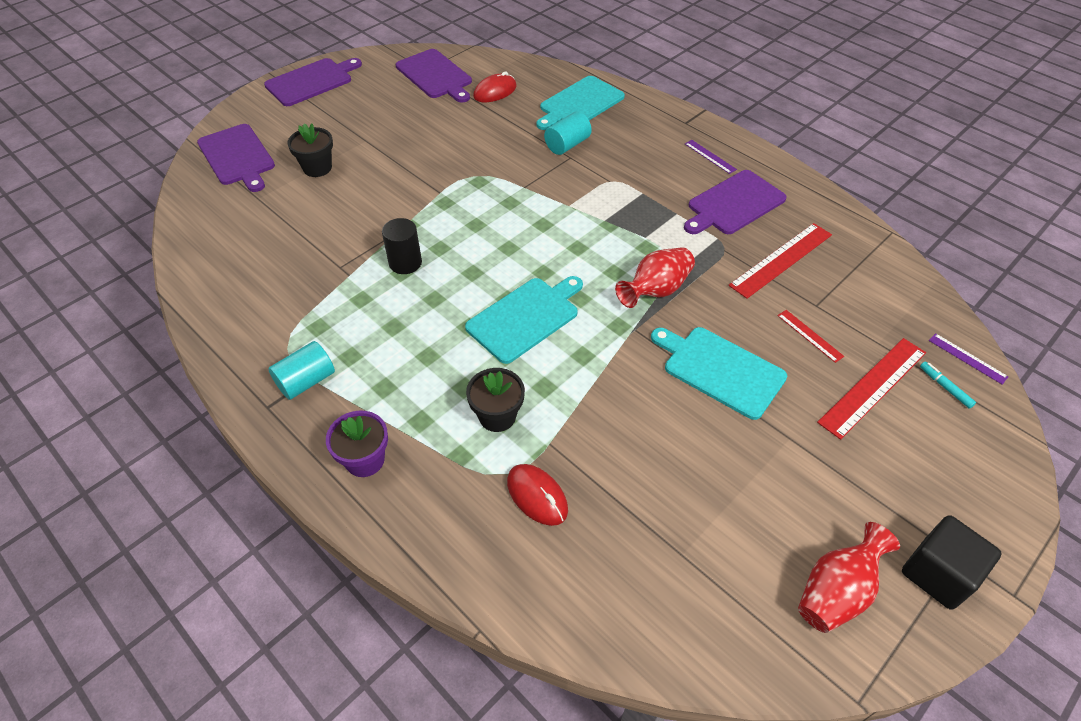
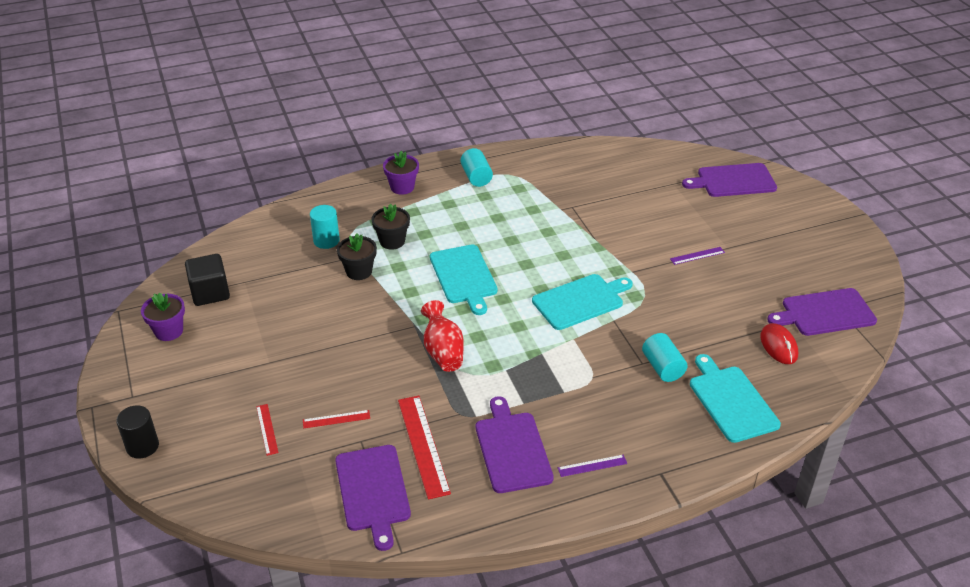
camera: 115 degrees right, 10 degrees down
purple cutting board [264,58,362,106] -> purple cutting board moved to [335,445,411,551]
black flower pot [287,124,333,177] -> black flower pot moved to [337,233,377,280]
black cylinder [382,218,422,274] -> black cylinder moved to [116,405,159,459]
red mouse [507,464,568,526] -> turquoise cylinder [310,205,340,249]
turquoise cutting board [651,327,787,420] -> turquoise cutting board moved to [532,274,633,330]
red vase [798,522,900,633] -> purple flower pot [141,292,185,341]
red ruler [817,338,926,440] -> red ruler [256,404,279,456], size x0.52
black cube [902,515,1002,610] -> black cube moved to [185,254,230,306]
turquoise marker [920,362,976,409] -> none
purple ruler [929,333,1009,384] -> purple ruler moved to [670,247,725,265]

